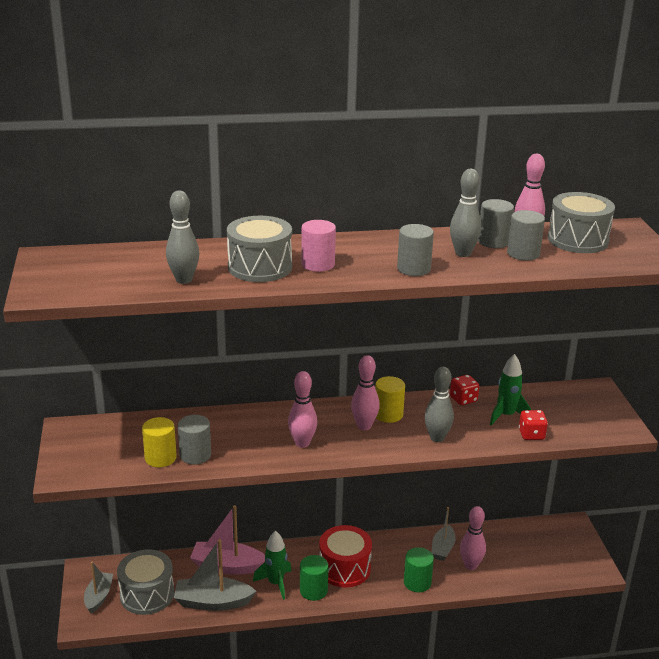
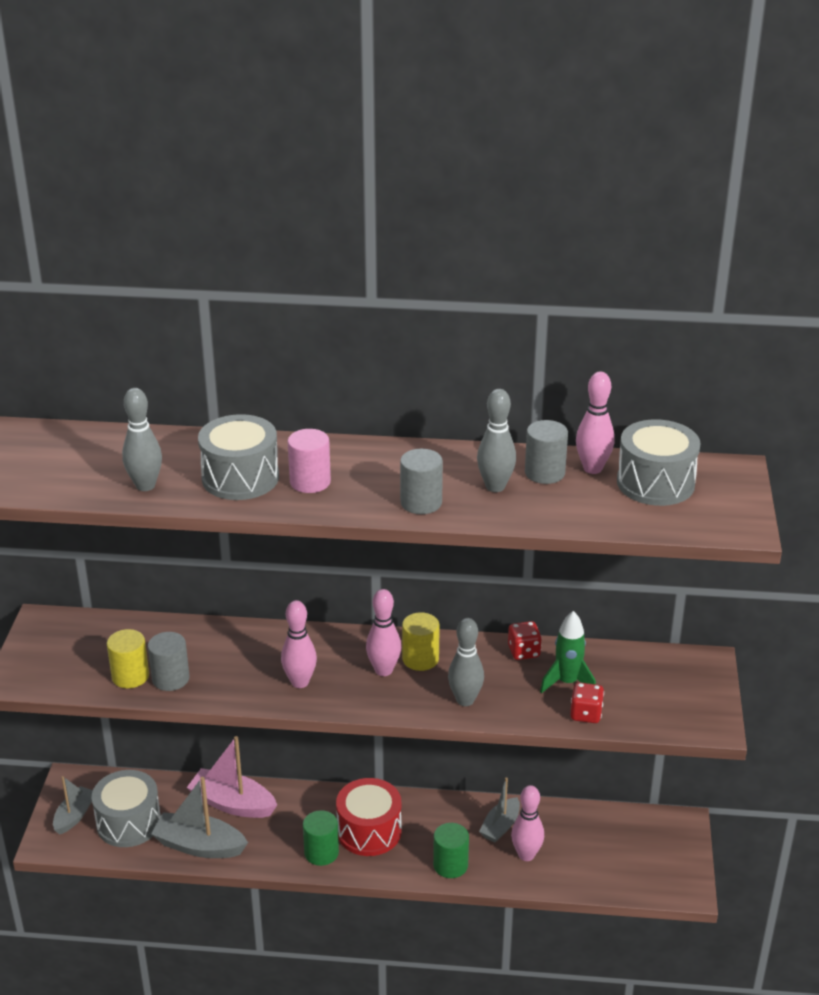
camera: 15 degrees right, 5 degrees up
green rocket [253,531,291,600] -> none
grey cylinder [507,210,545,261] -> none

